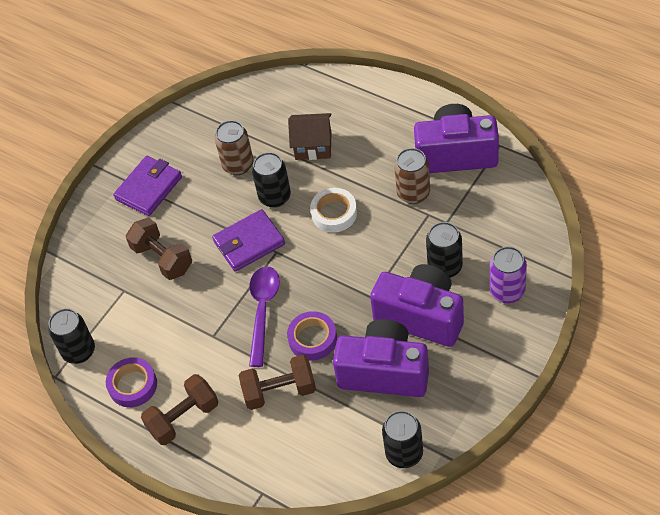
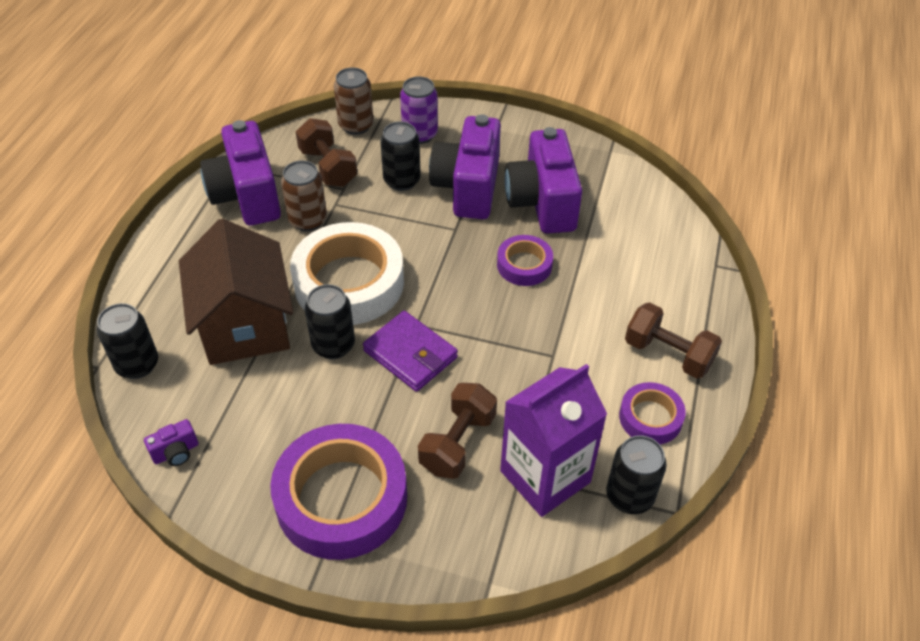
camera: 115 degrees left, 5 degrees down
purple wallet [113,156,182,216] -> purple tape [270,424,407,560]
brown can [215,120,253,175] -> brown can moved to [334,67,373,135]
brown dumbbell [239,355,316,410] -> brown dumbbell moved to [296,118,357,187]
purple spoon [249,266,280,367] -> none
brown house [288,113,332,160] -> brown house [179,219,293,365], size x1.79
white tape [310,188,357,233] -> white tape [290,222,404,325], size x1.96
black can [382,411,423,468] -> black can moved to [97,303,158,379]
none -> purple camera [144,419,199,466]
none -> purple carton [500,364,607,517]

